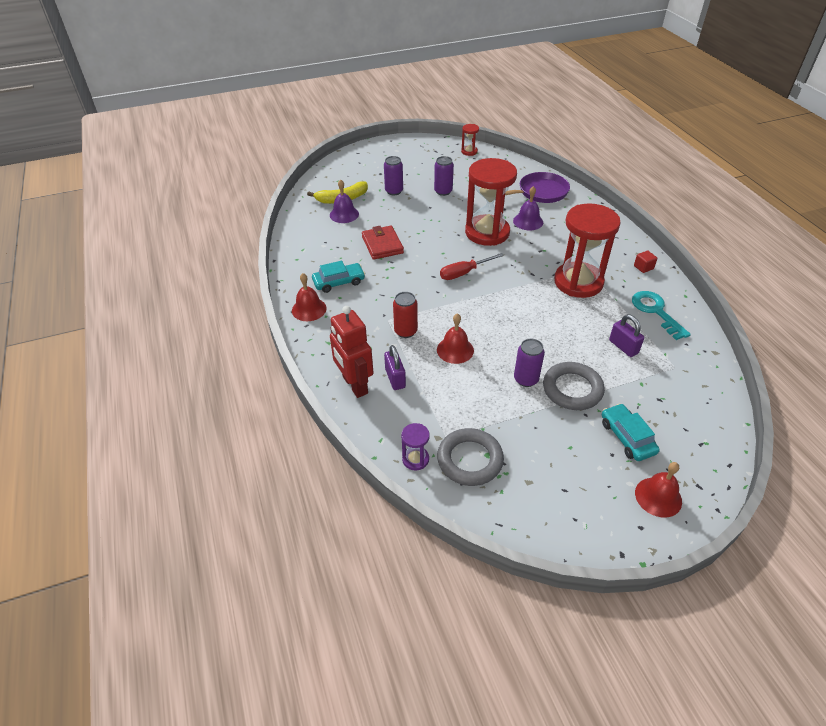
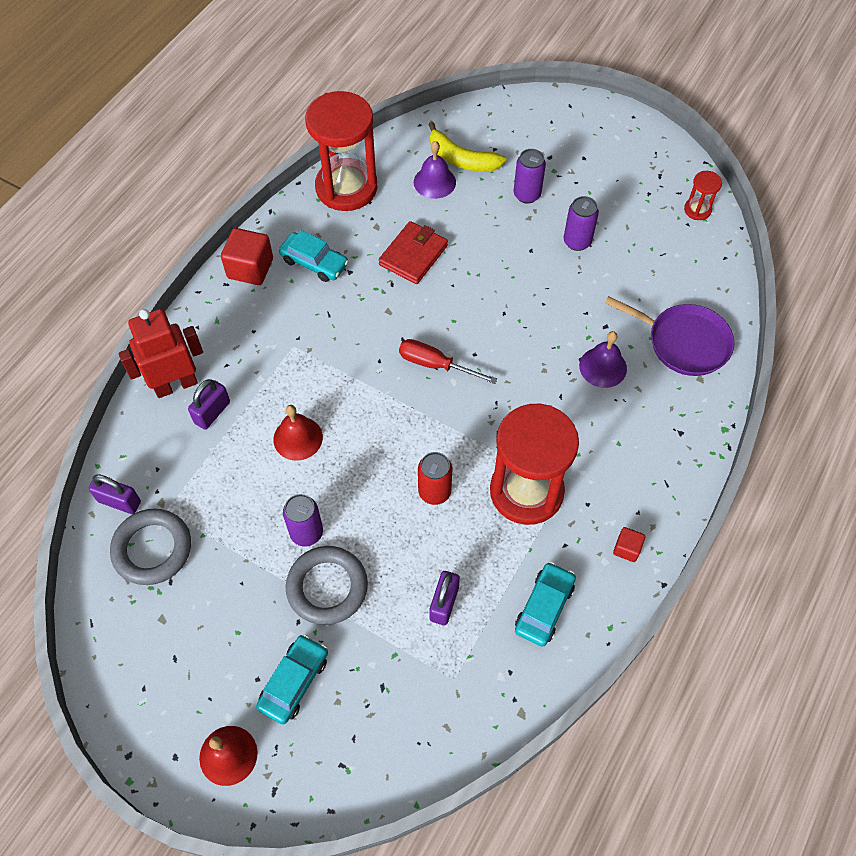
camera: 50 degrees right, 15 degrees up
red bell [292,273,327,321] -> red cube [221,228,273,285]
red robot [330,306,374,398] -> red robot turned 45 degrees clockwise [119,309,203,398]
red can [393,292,418,338] -> red can moved to [418,452,452,505]
purple hourglass [401,423,430,471] -> purple padlock [88,474,141,514]
red hourglass [465,158,517,246] -> red hourglass moved to [305,91,378,211]
turquoise key [632,291,691,340] -> turquoise car [515,562,576,647]

